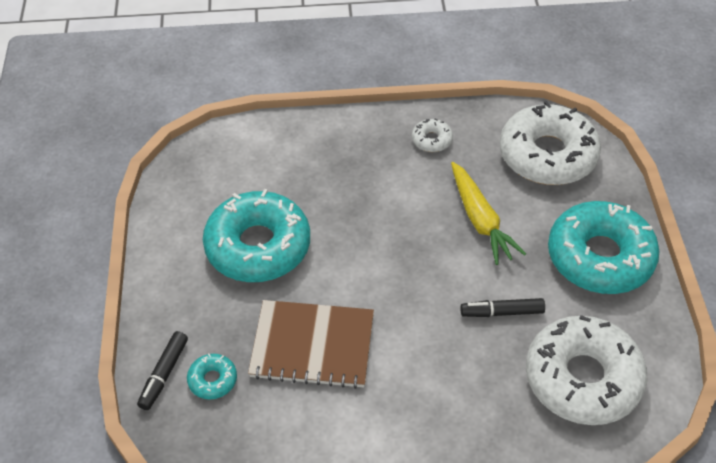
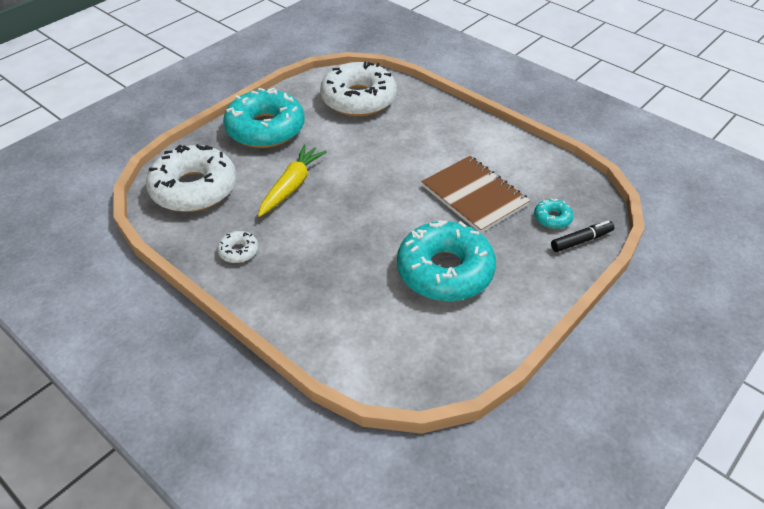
camera: 135 degrees left, 5 degrees down
black marker [461,298,545,317] -> none

